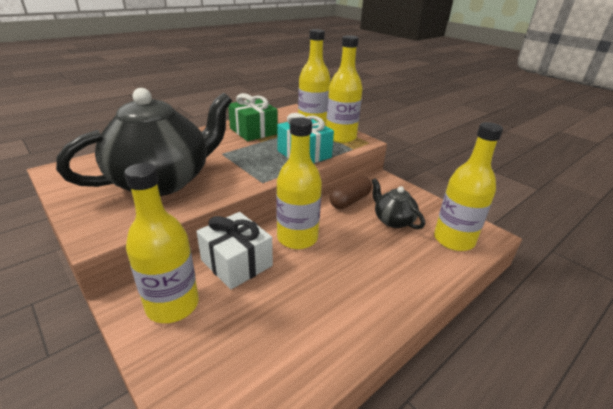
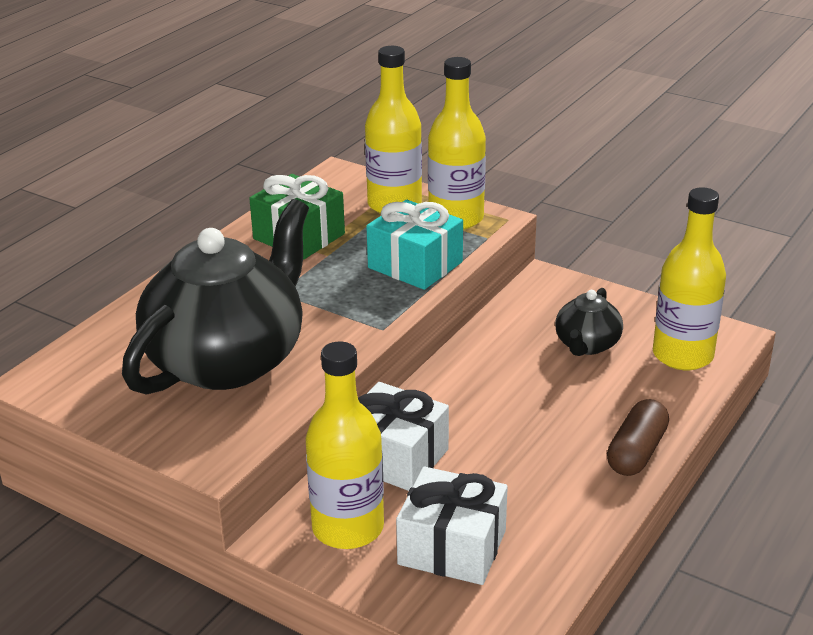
camera: 15 degrees left, 0 degrees up
yellow bottle [276,117,322,249] -> none
brown capsule [330,176,372,209] -> brown capsule moved to [607,399,669,476]
black teapot [371,178,425,229] -> black teapot turned 105 degrees counterclockwise [555,288,623,356]
none -> white gift [396,467,508,585]

